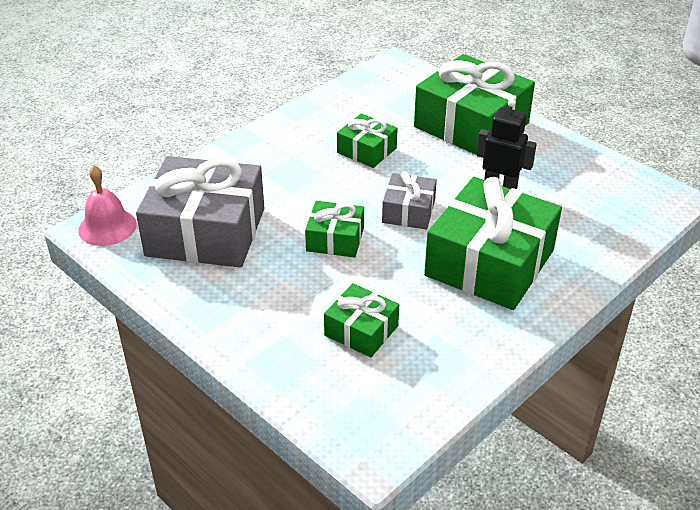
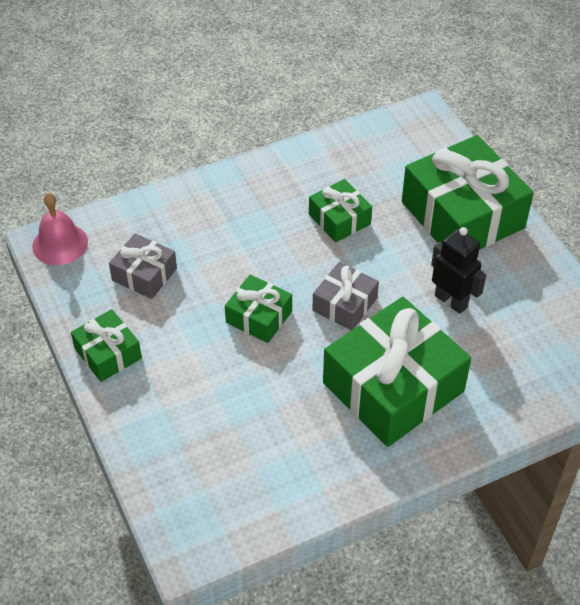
camera: 20 degrees right, 10 degrees up
grey gift [136,156,265,268] -> grey gift [109,233,177,299], size x0.50
green gift [324,283,399,358] -> green gift moved to [71,309,142,382]

